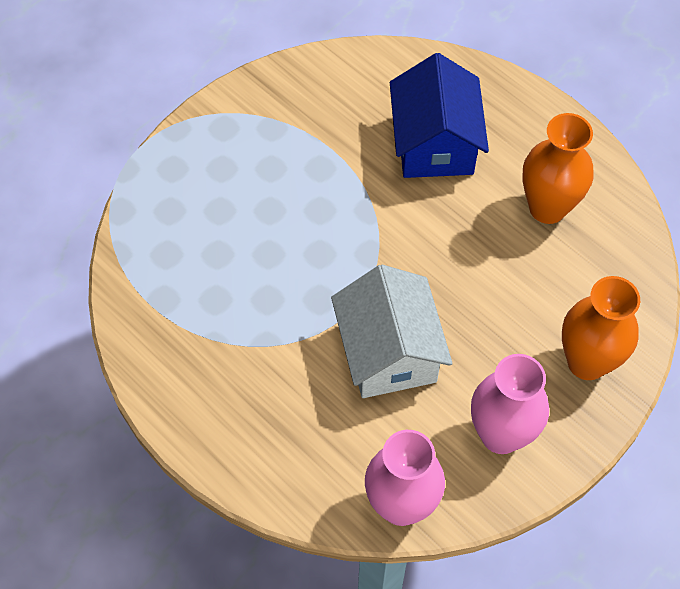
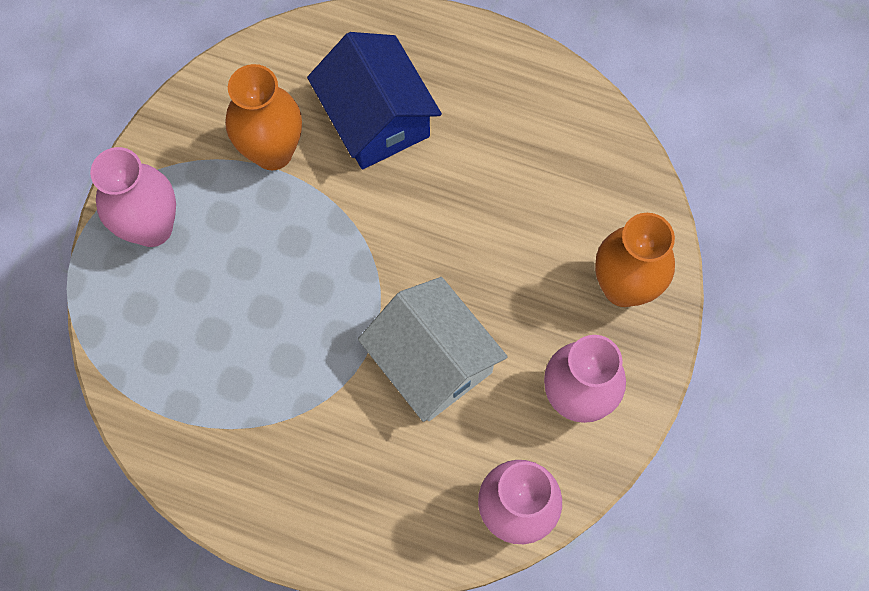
camera: 25 degrees left, 10 degrees up
orange vase [522,113,594,224] -> orange vase moved to [225,64,302,170]
none -> pink vase [90,147,176,247]

